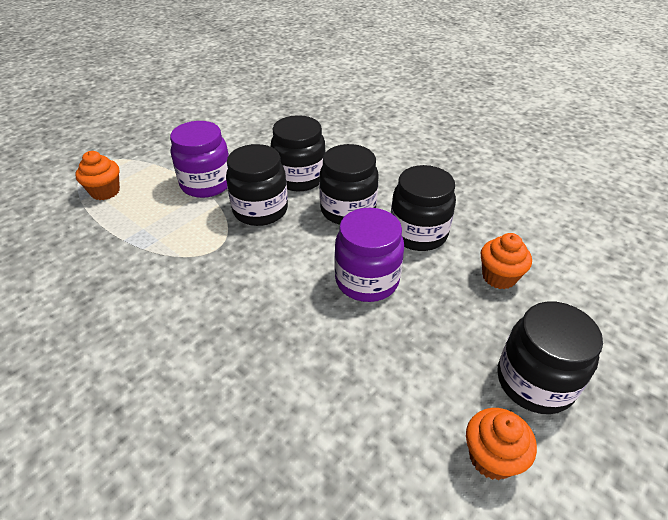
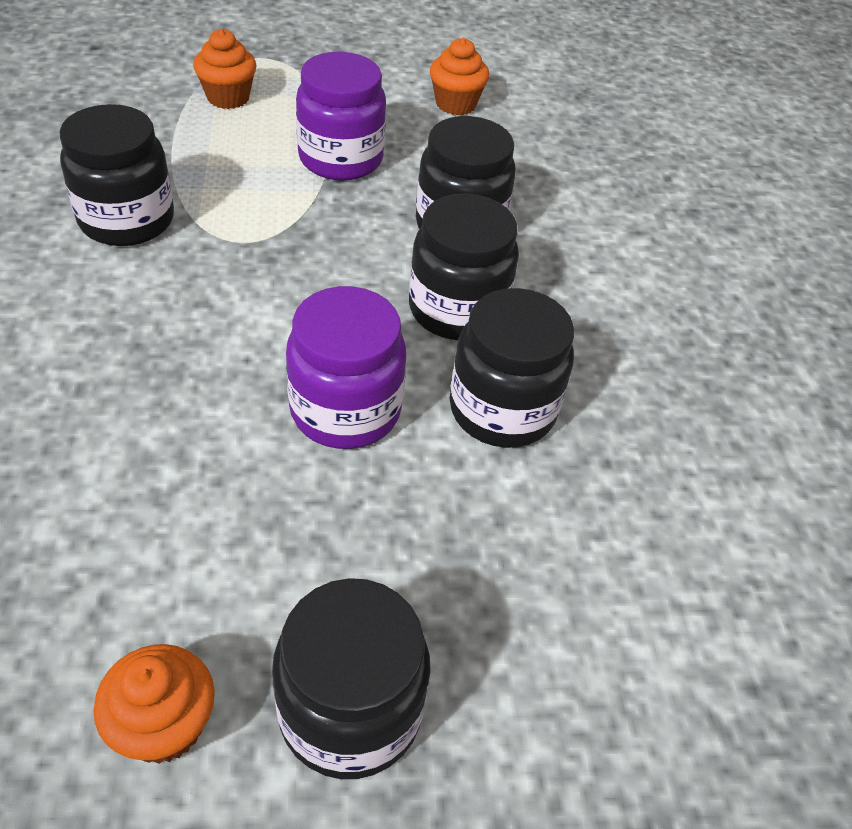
camera: 40 degrees right, 5 degrees up
black jar [226,144,288,226] -> black jar moved to [60,104,174,246]
orange cupcake [481,233,532,289] -> orange cupcake moved to [430,38,489,115]

